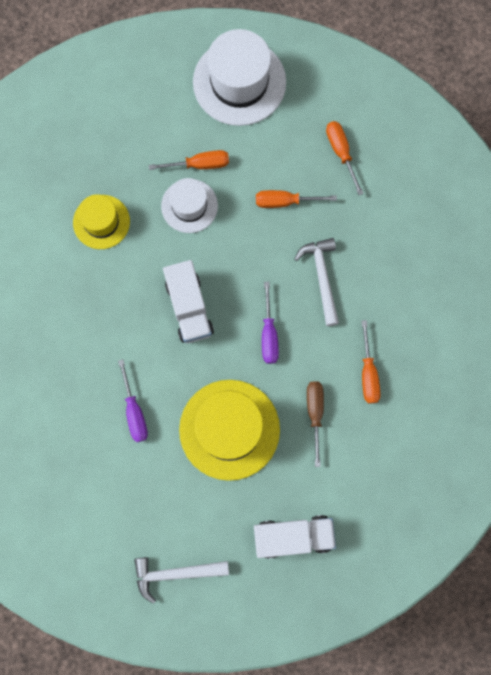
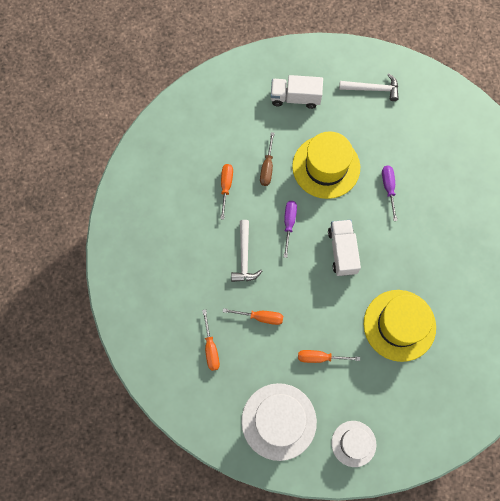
camera: 170 degrees left, 5 degrees down
yellow hat [73,194,130,249] -> yellow hat [364,290,436,362], size x1.69
white hat [161,178,218,233] -> white hat moved to [332,421,376,467]

